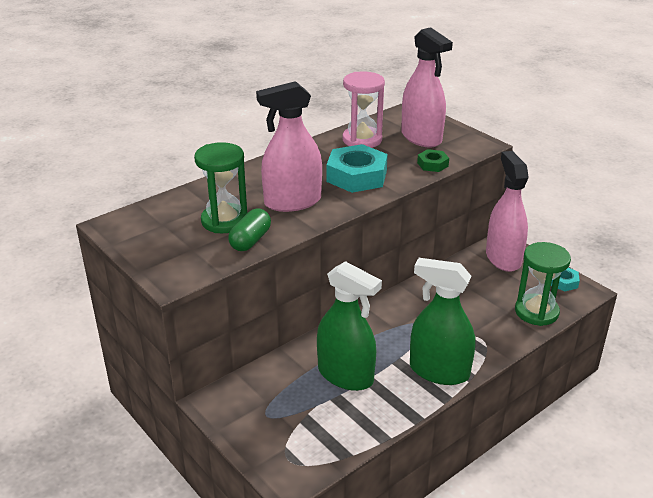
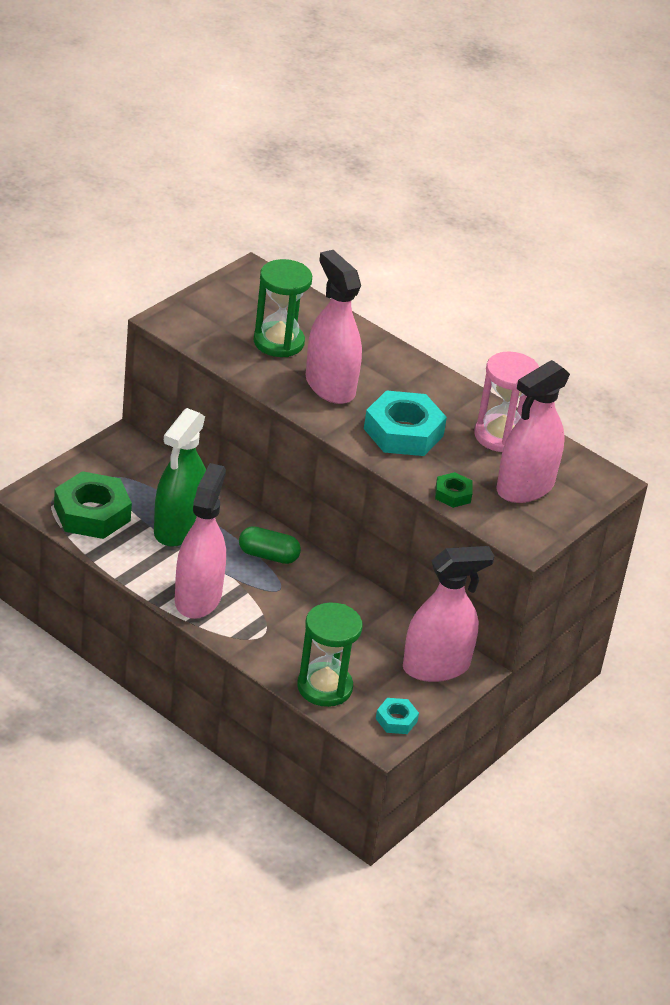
camera: 75 degrees right, 5 degrees up
green capsule [228,209,271,251] -> green capsule moved to [239,526,301,564]
green spray bottle [410,258,475,385] -> pink spray bottle [175,463,226,619]
none -> green nut [54,471,132,539]

